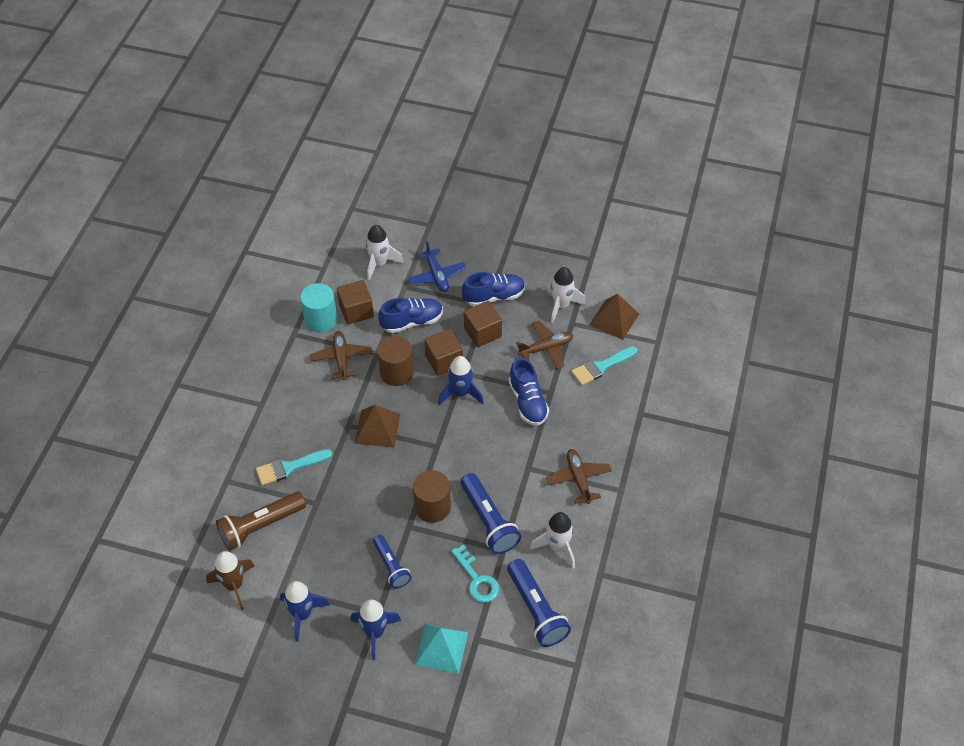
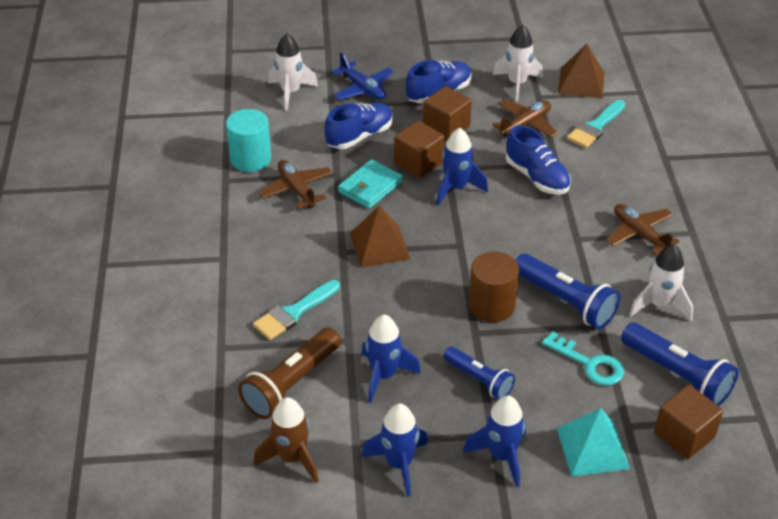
camera: 20 degrees left, 10 degrees down
brown cube [337,280,374,325] -> brown cube moved to [654,385,723,459]
brown cylinder [377,336,414,386] -> turquoise wallet [338,159,403,209]
none -> blue rocket [362,315,421,403]

